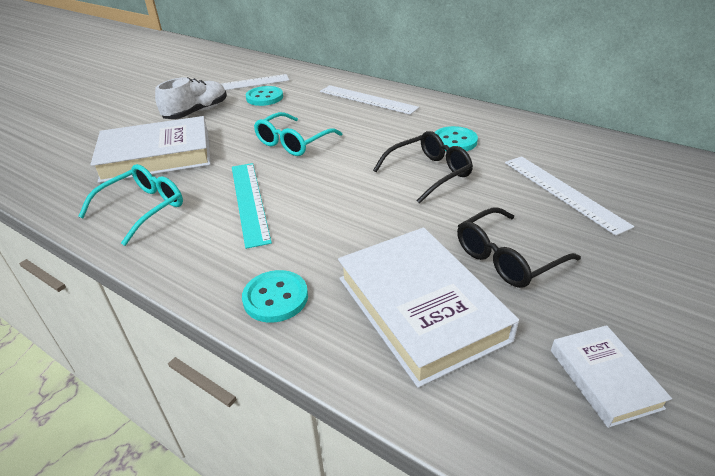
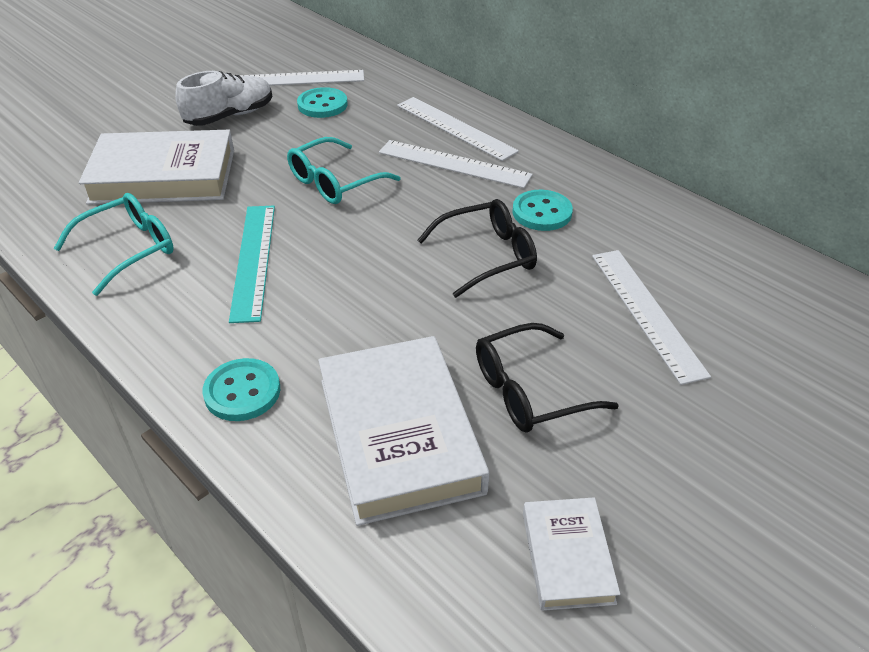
camera: 10 degrees right, 5 degrees up
none -> white ruler [379,140,533,188]

